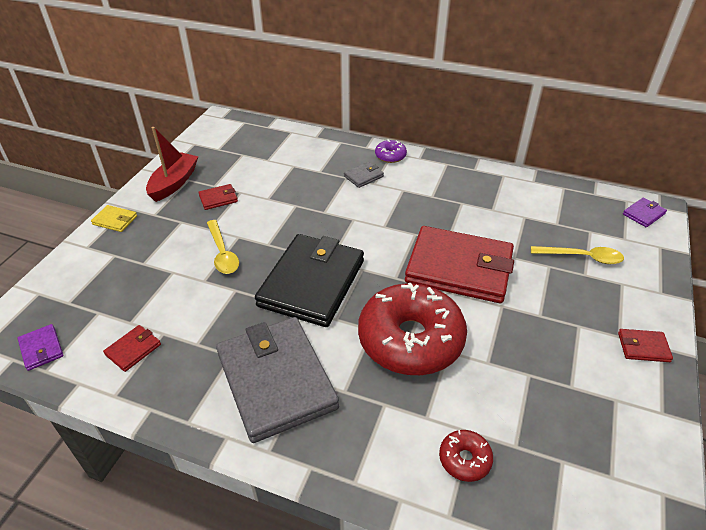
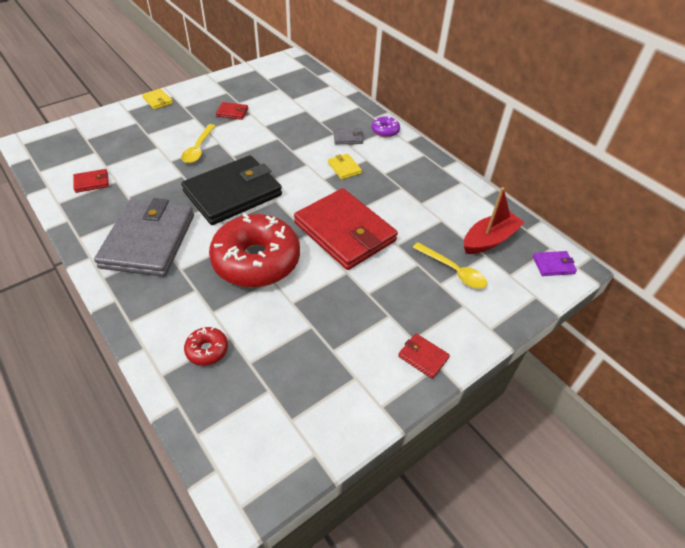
camera: 30 degrees right, 5 degrees up
purple wallet [18,324,64,371] -> none
red boat [146,127,198,202] -> red boat moved to [464,187,525,254]
none -> yellow wallet [328,154,362,179]

